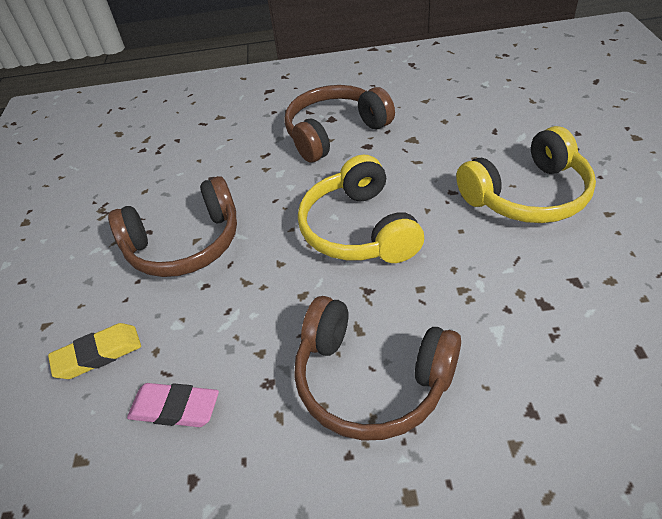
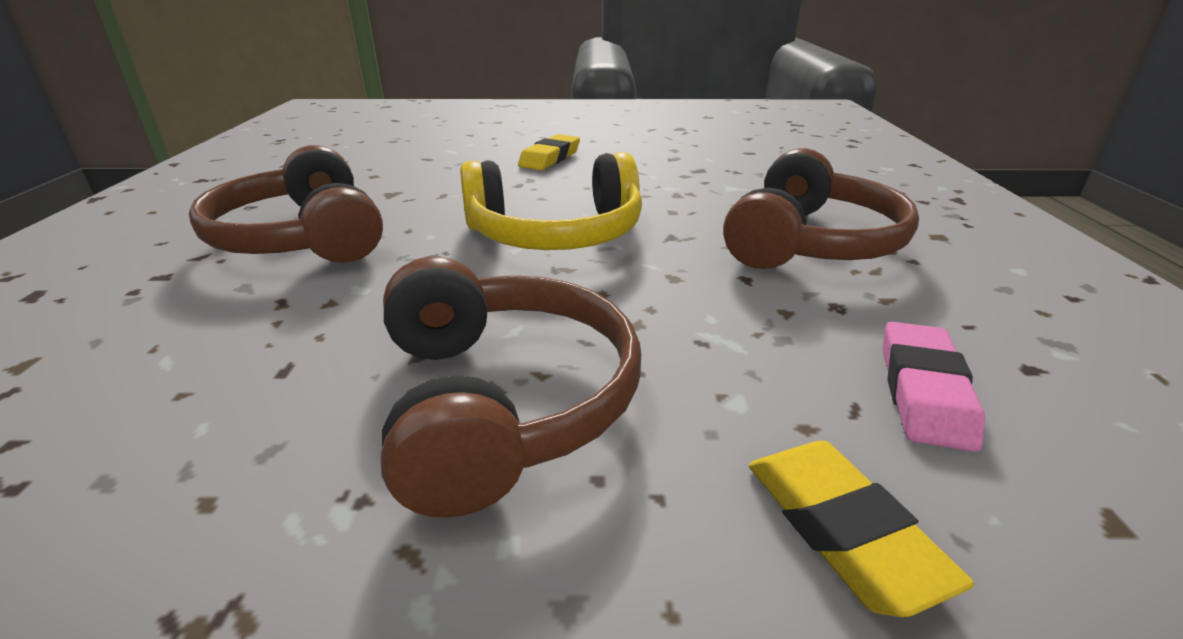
camera: 90 degrees left, 15 degrees down
yellow headphones [456,126,596,223] -> yellow eraser [518,134,580,170]

